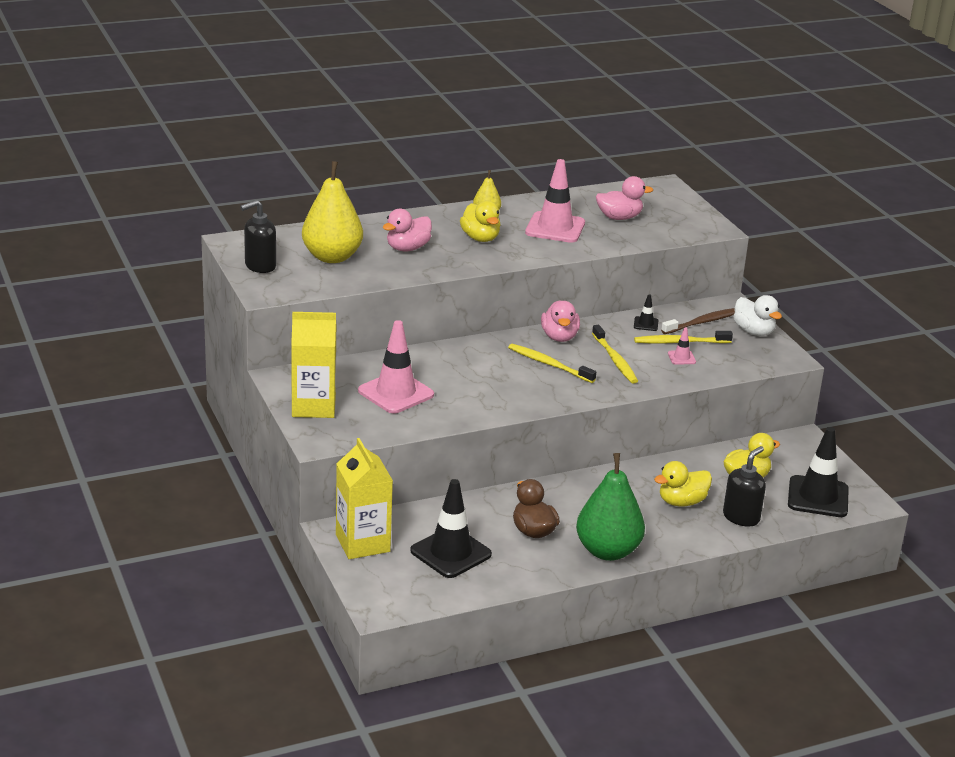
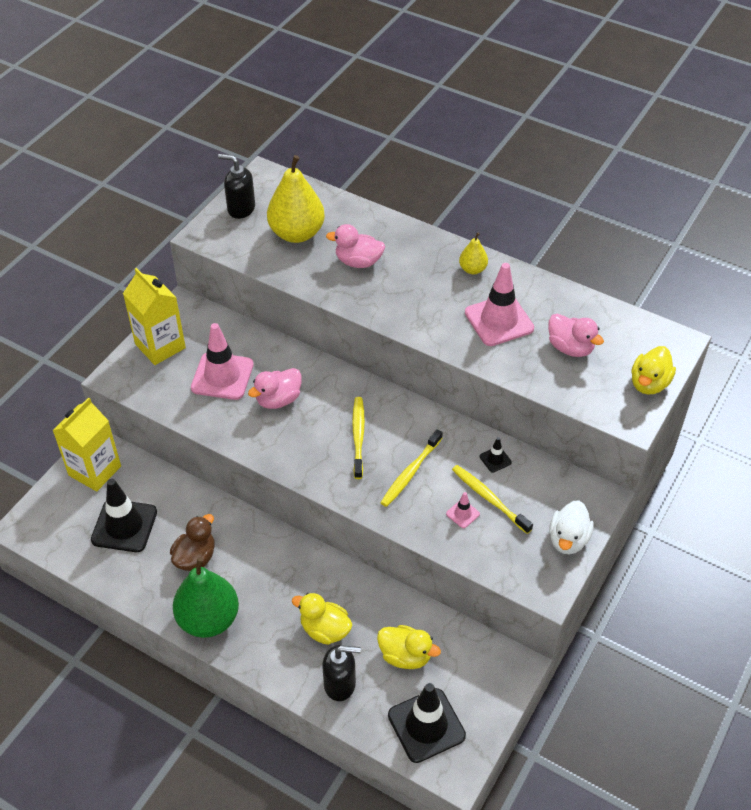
camera: 55 degrees right, 20 degrees up
yellow duck [460,201,500,242] -> yellow duck moved to [631,346,676,395]
pink duck [541,300,580,342] -> pink duck moved to [248,368,302,409]
brown toothbrush [661,308,735,334] -> none

